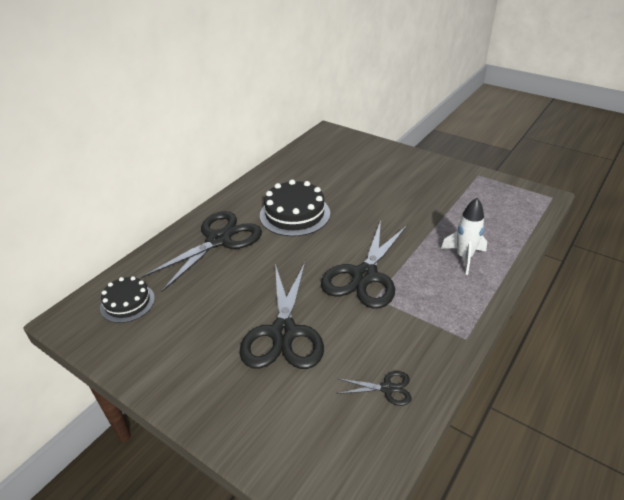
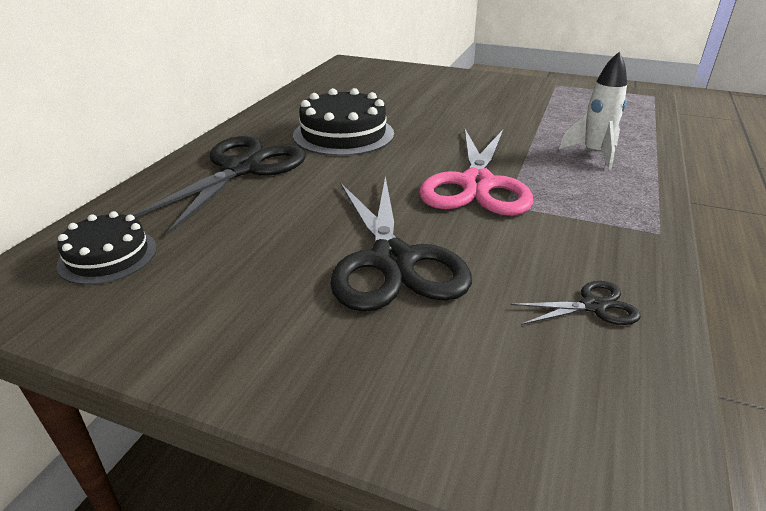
camera: 15 degrees left, 5 degrees down
black scissors [321,220,407,309] -> pink scissors [419,129,533,216]

